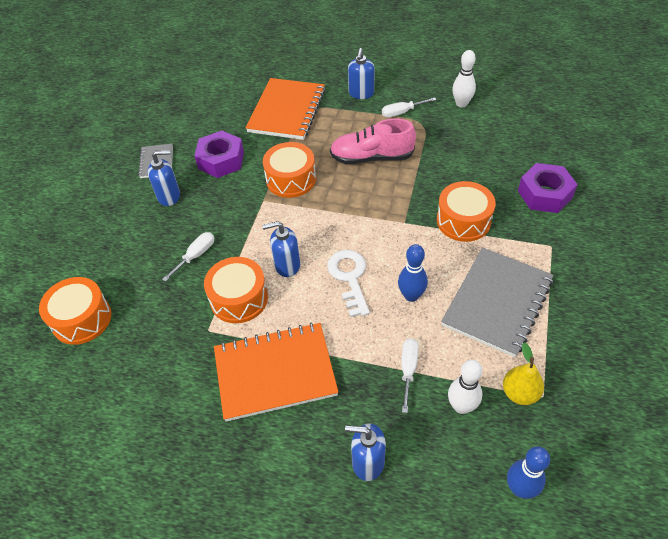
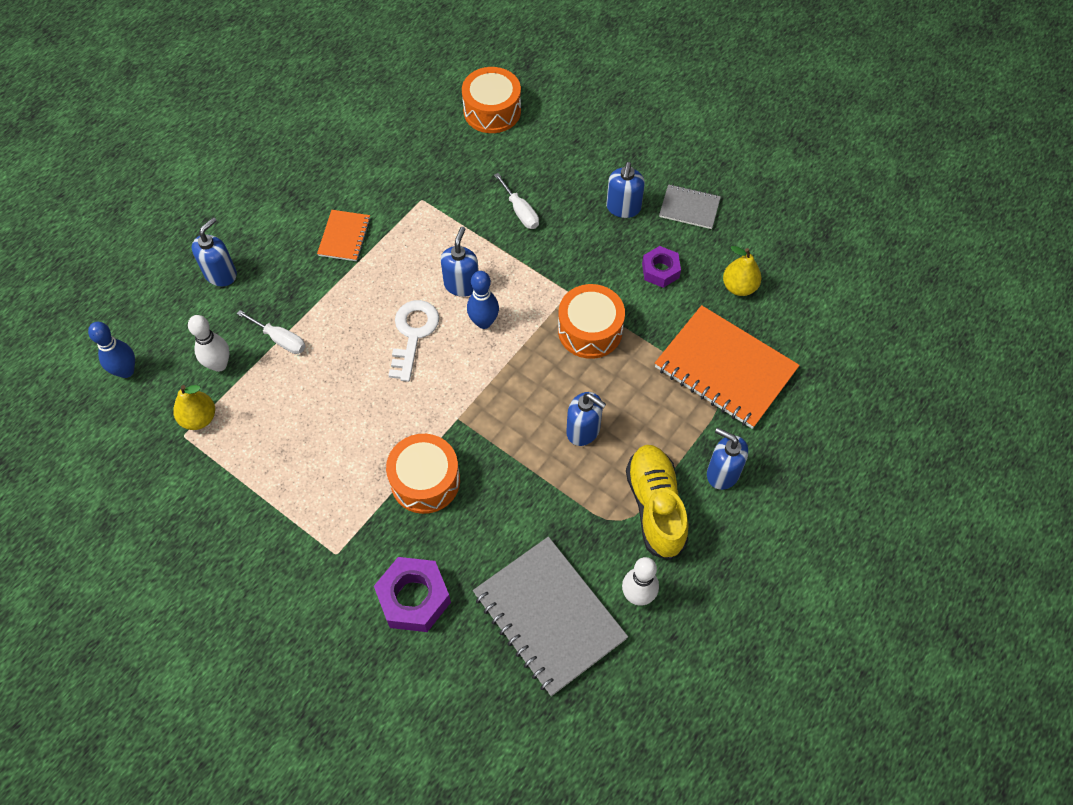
camera: 110 degrees right, 10 degrees up
purple nut [194,131,244,178] -> purple nut [642,246,681,288], size x0.63
orange drum [204,257,268,323] -> none
orange notebook [214,323,338,422] -> orange notebook [317,210,371,261], size x0.50
white key [327,250,370,317] -> white key turned 90 degrees counterclockwise [388,300,439,382]
pink shoe [330,118,416,164] -> blue soap dispenser [566,392,606,446]
white screwdriver [382,98,437,118] -> yellow shoe [626,445,688,560]
blue bowling pin [398,244,428,302] -> blue bowling pin moved to [467,271,499,329]
grey notebook [441,247,554,358] -> grey notebook moved to [473,537,628,696]
none -> yellow pear [723,246,762,296]

